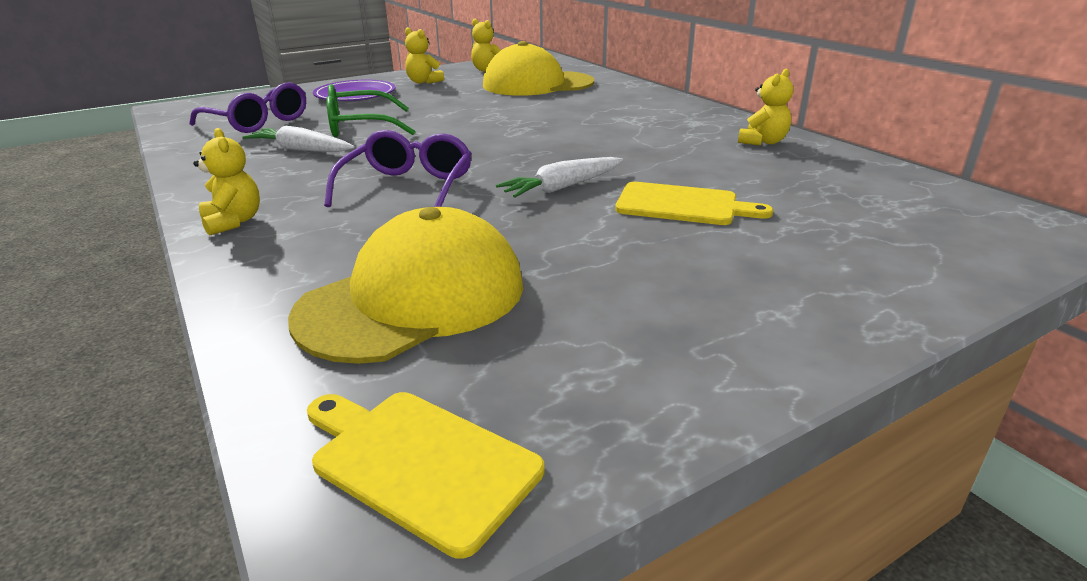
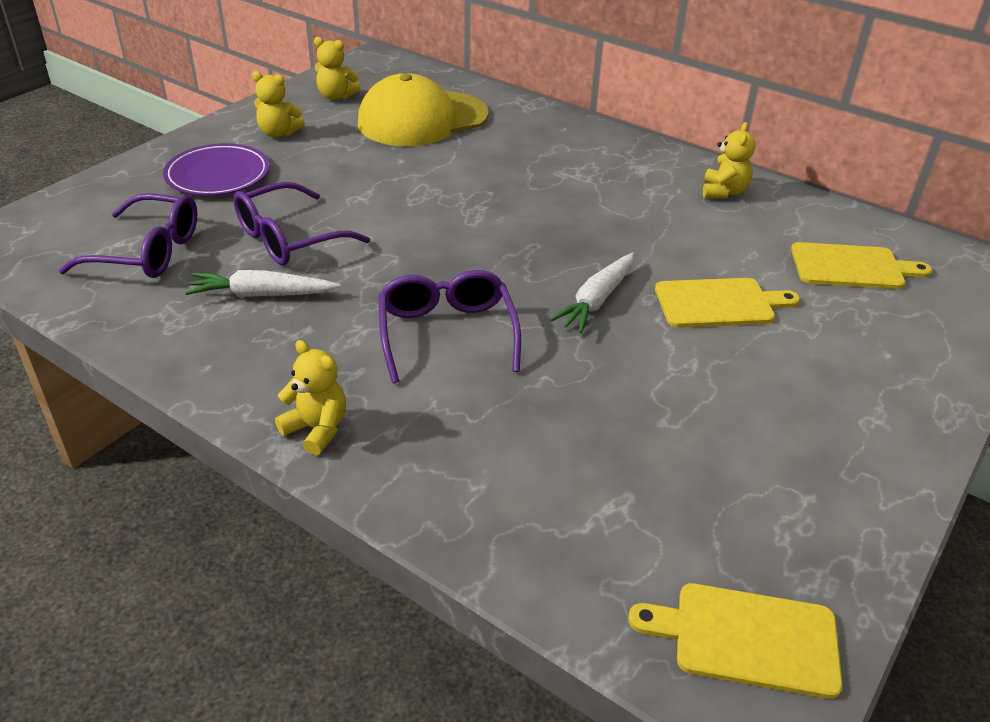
camera: 25 degrees left, 10 degrees up
yellow cap [288,207,523,364] -> none
green glasses [326,84,416,138] -> purple glasses [234,182,370,265]
none -> yellow cutting board [791,242,932,289]

